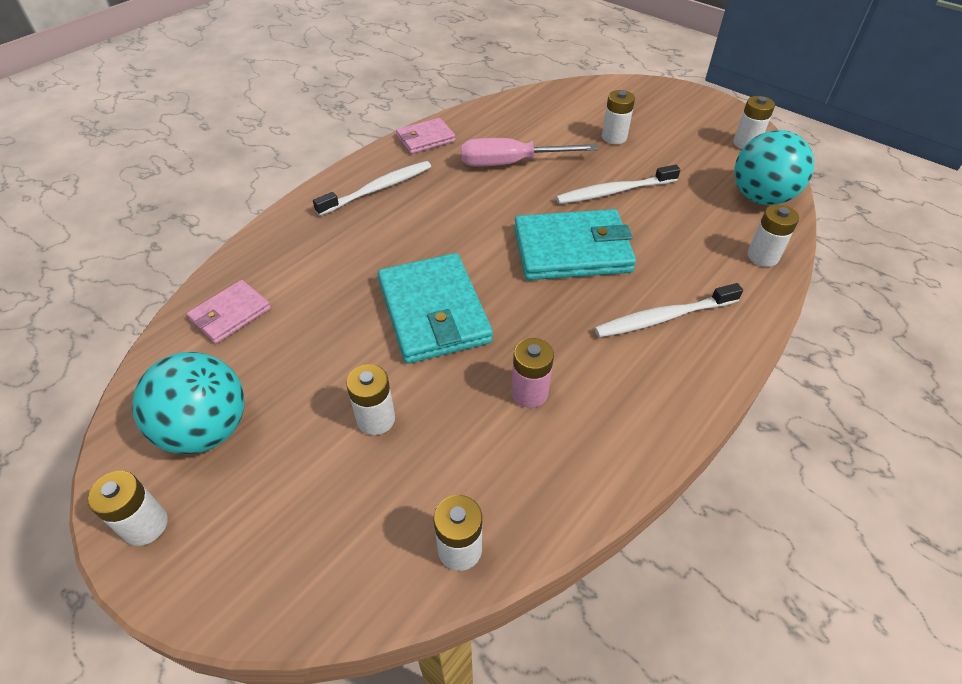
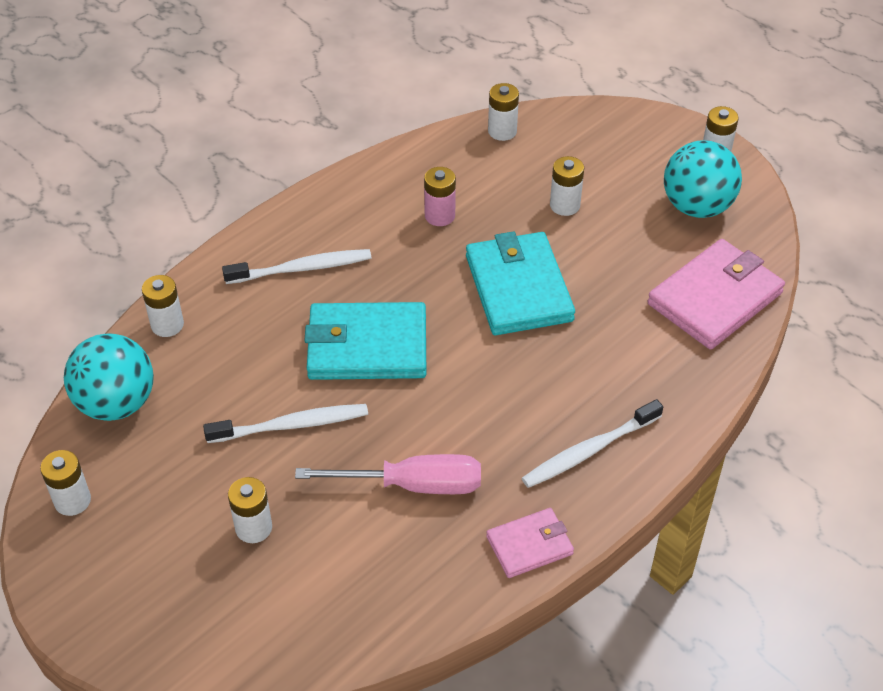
camera: 175 degrees left, 0 degrees up
pink wallet [186,280,271,344] -> pink wallet [647,239,785,349], size x1.80

